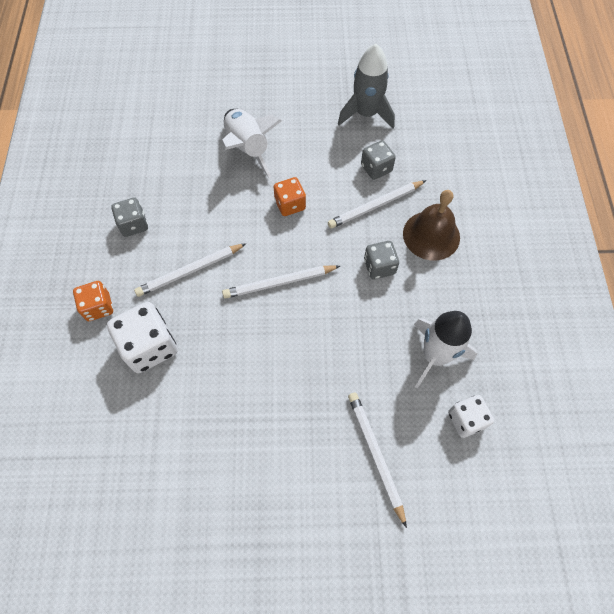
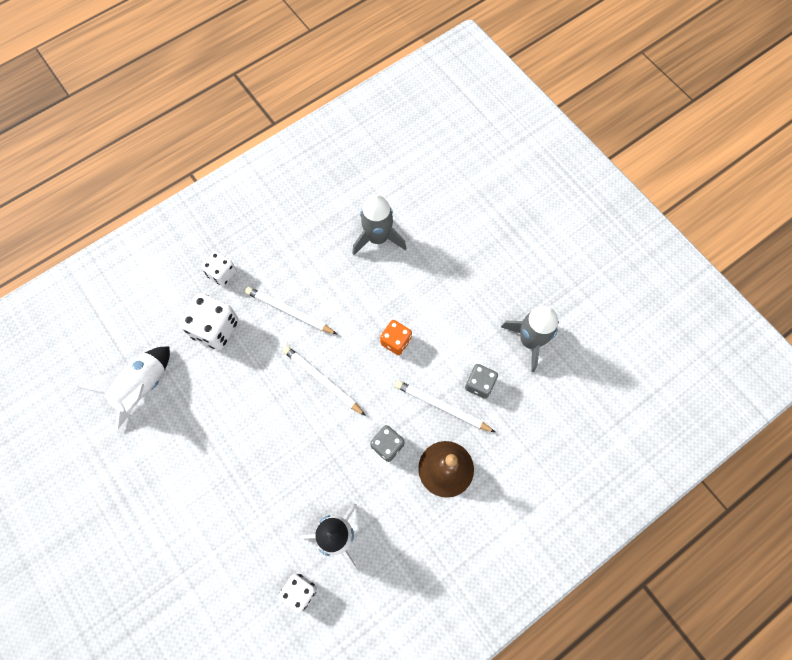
camera: 55 degrees right, 5 degrees up
orange dice [73,281,113,321] -> white dice [201,251,237,286]
grey dice [111,198,148,237] -> none
white rocket [222,109,282,178] -> white rocket moved to [78,347,170,429]
white pencil [348,393,407,528] -> none
none -> grey rocket [352,194,407,255]

